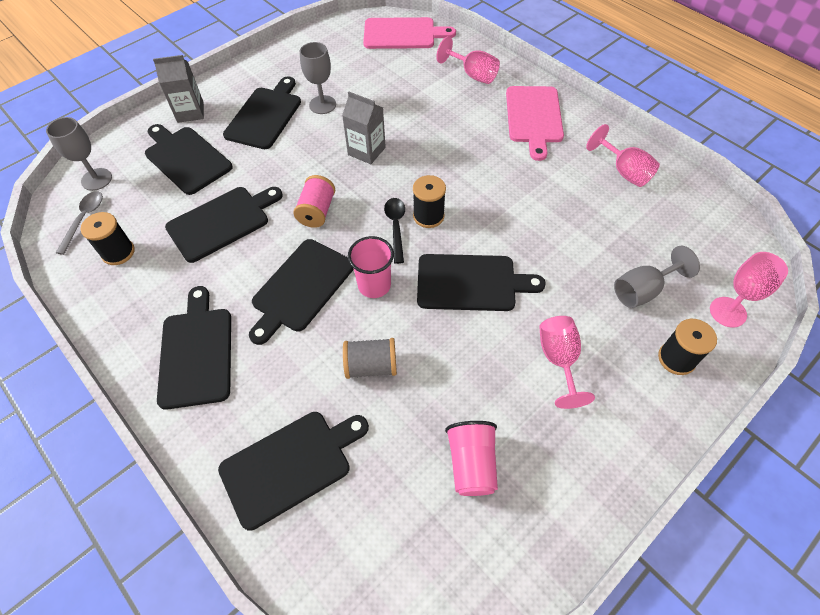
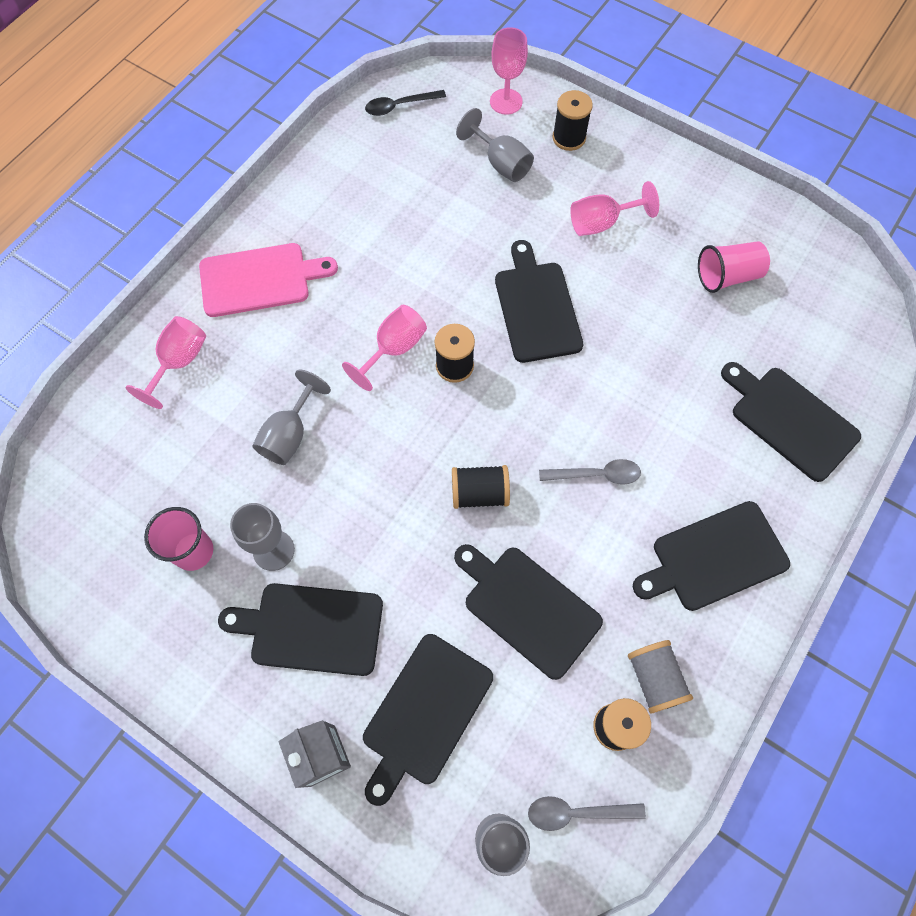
camera: 105 degrees left, 10 degrees up
black cutting board [249,239,354,345] -> grey spoon [539,459,641,485]
pink spool [293,175,335,228] -> black spool [452,465,510,509]
grey carton [342,92,386,164] -> none
grey spool [343,338,397,379] -> grey spool moved to [628,640,693,714]
pink cup [348,236,394,298] -> pink cup moved to [144,507,213,571]
pink cutting board [363,17,456,49] -> none
black spoon [384,198,405,264] -> black spoon moved to [365,90,446,116]
pink goblet [586,124,660,187] -> pink goblet moved to [342,305,427,391]
none -> grey goblet [252,370,331,465]

